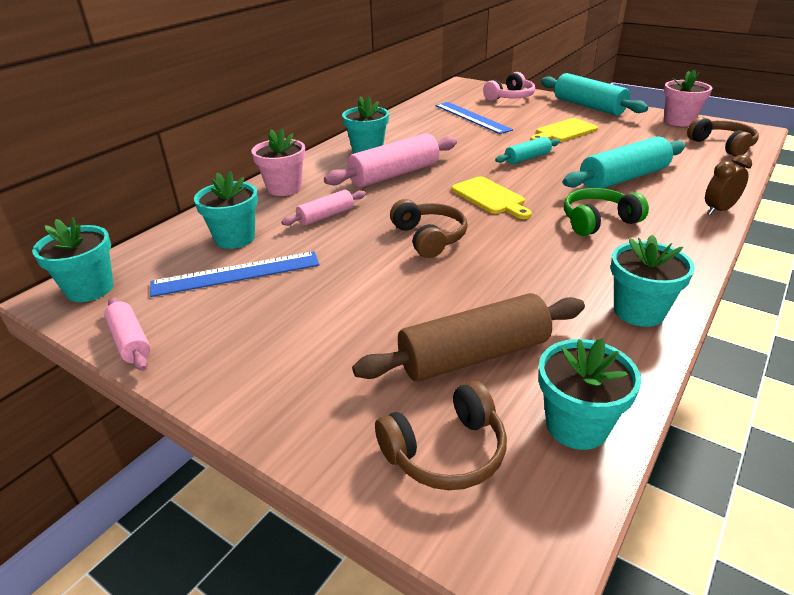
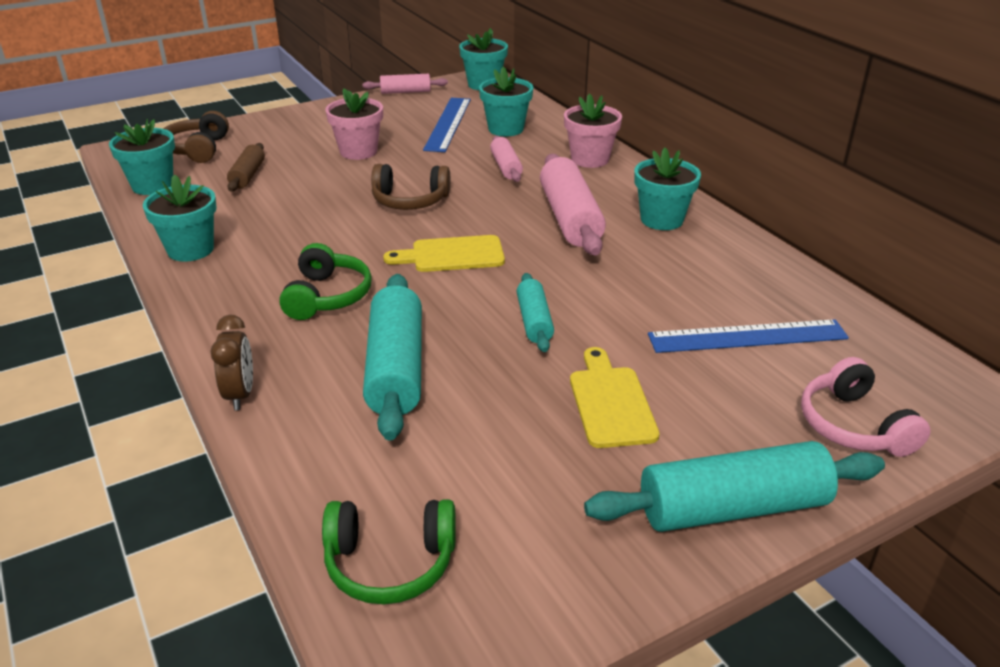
camera: 115 degrees right, 0 degrees up
brown rolling pin [352,293,585,382] -> brown rolling pin [227,143,265,191], size x0.55
pink flower pot [664,69,712,127] -> pink flower pot moved to [325,88,383,160]
brown headphones [687,117,759,157] -> green headphones [322,499,456,605]

